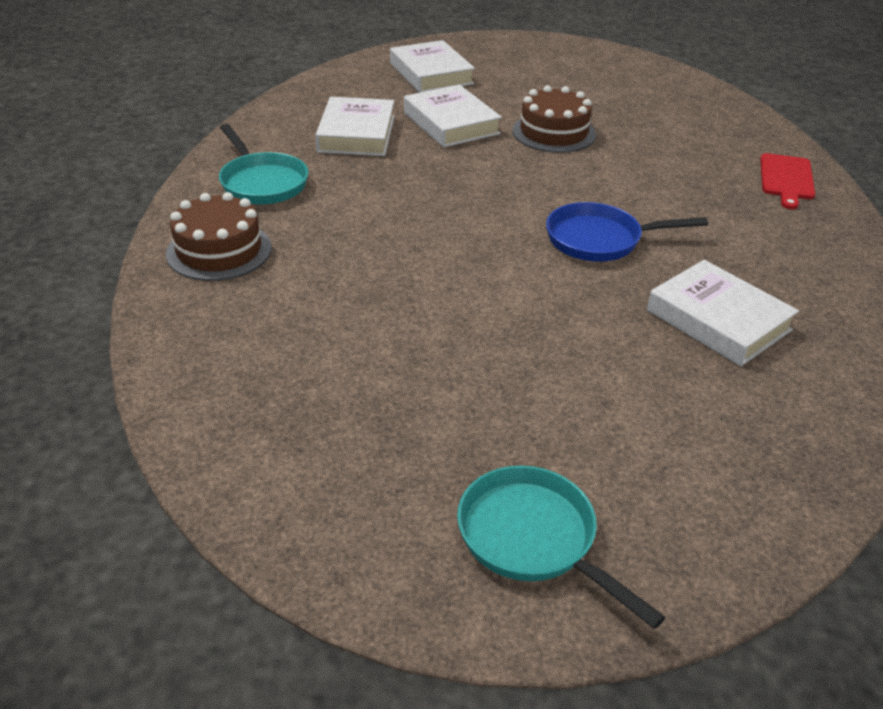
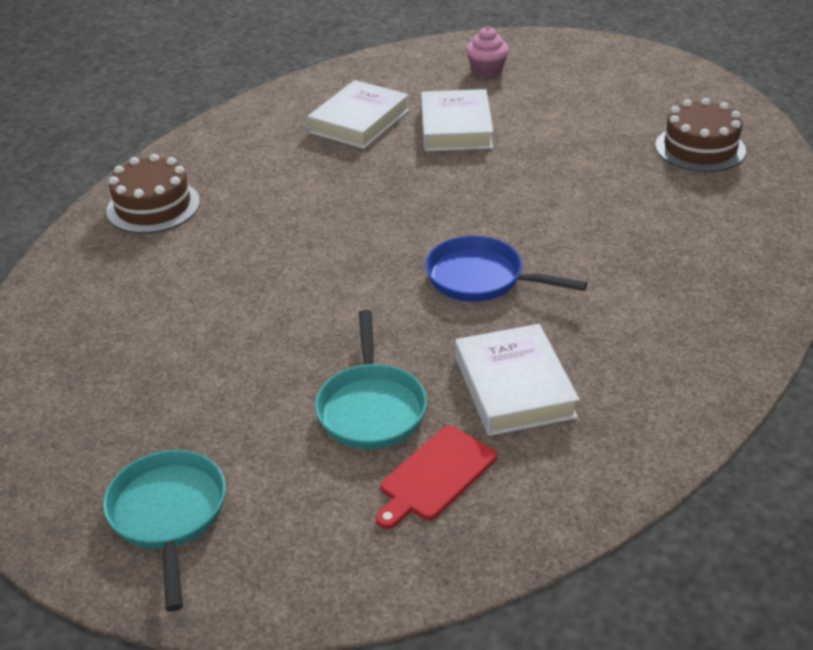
camera: 30 degrees right, 0 degrees up
turquoise pan [219,124,308,205] -> turquoise pan moved to [315,310,427,449]
white book [390,40,475,93] -> pink cupcake [466,27,509,78]
brown cake [512,85,596,153] -> brown cake moved to [655,98,746,172]
red cutting board [760,153,815,209] -> red cutting board moved to [376,426,497,529]

